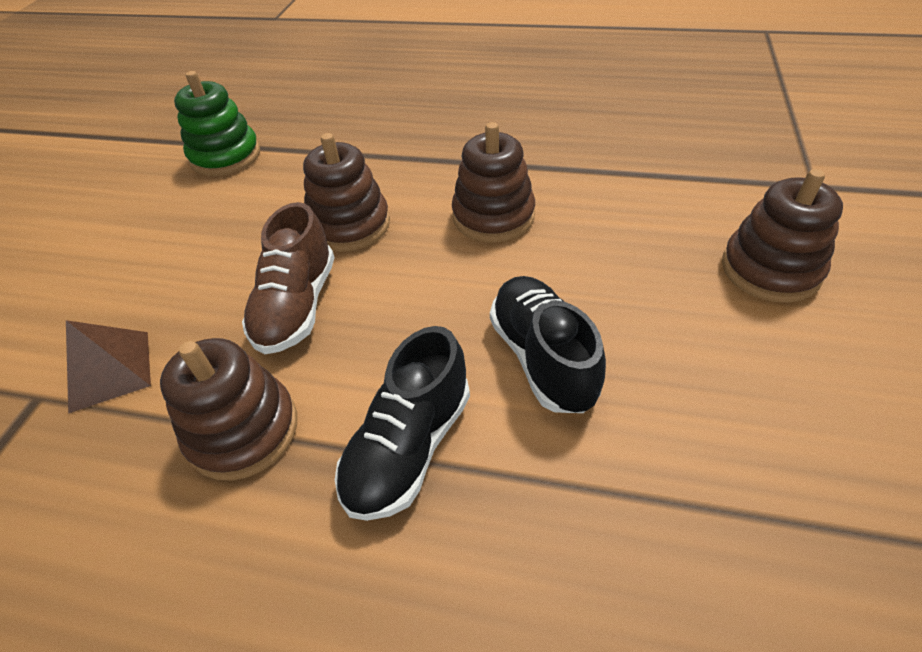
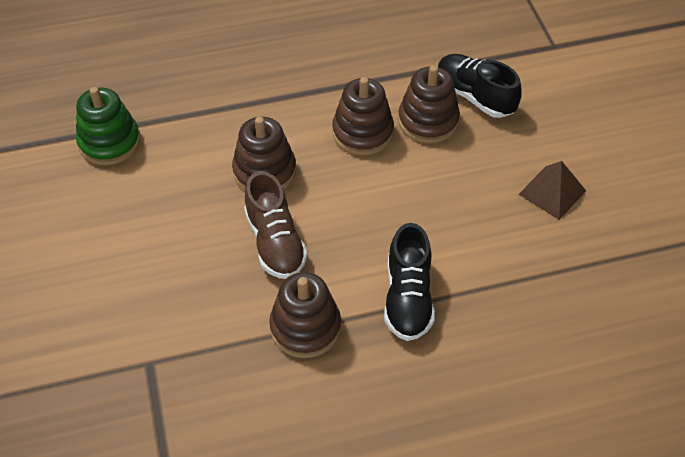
camera: 30 degrees left, 5 degrees up
brown pyramid [66,320,151,414] -> brown pyramid moved to [519,161,586,220]
black shoe [490,276,606,413] -> black shoe moved to [438,54,522,118]
brown stacking toy [722,169,843,303] -> brown stacking toy moved to [398,65,460,143]

